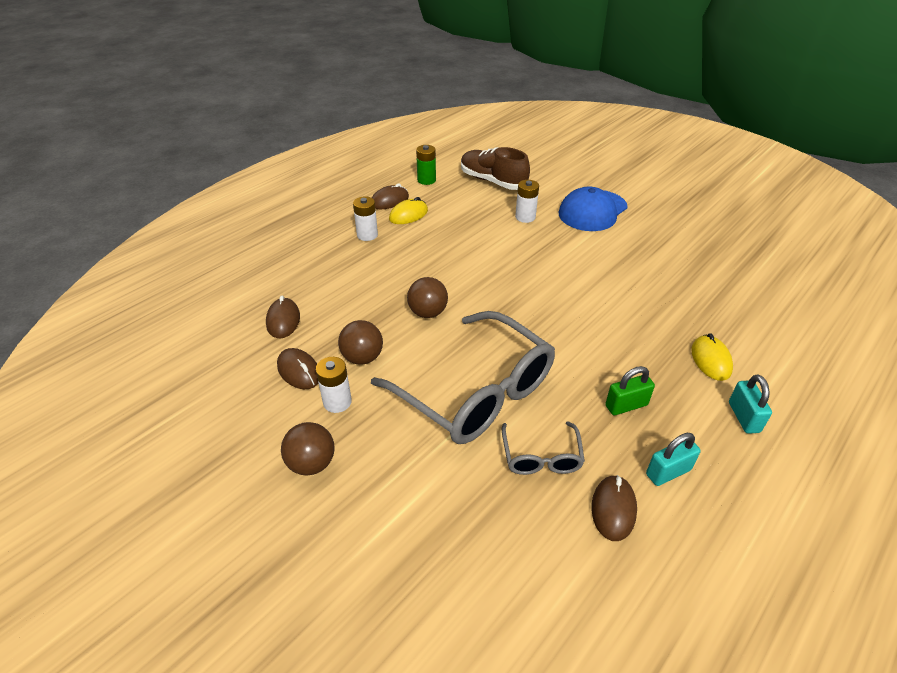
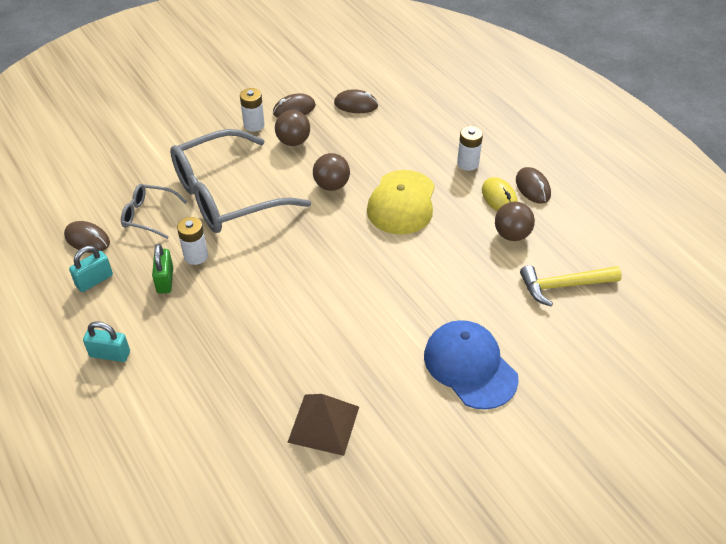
camera: 105 degrees right, 5 degrees up
brown ball [281,422,335,475] -> brown ball moved to [495,202,535,241]
green battery [416,145,436,185] -> none
brown shoe [461,147,530,190] -> yellow hammer [520,265,622,306]
white battery [515,180,539,223] -> white battery moved to [177,217,208,265]
turquoise padlock [646,433,701,486] -> turquoise padlock turned 60 degrees clockwise [69,246,113,292]
yellow mouse [691,333,733,381] -> none
none -> brown pyramid [287,394,359,456]
none -> yellow cap [367,170,435,235]

